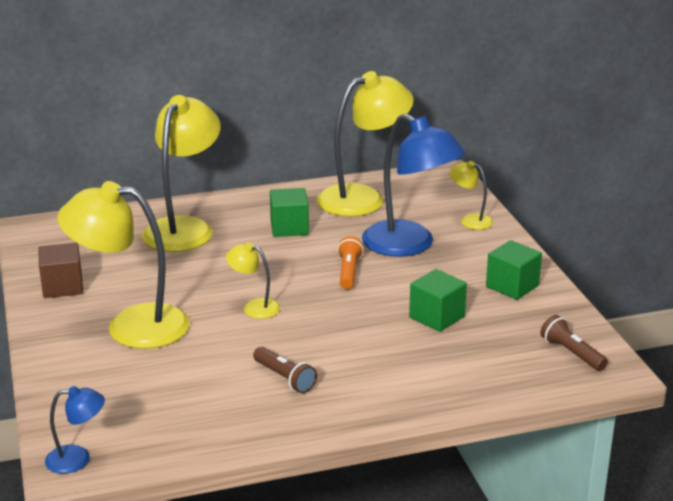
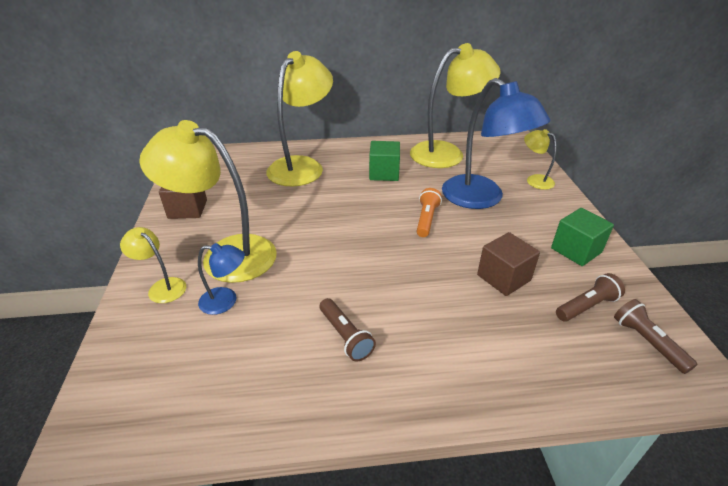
camera: 10 degrees right, 10 degrees up
blue lamp [45,386,105,474] -> blue lamp moved to [198,243,245,315]
yellow lamp [226,242,280,319] -> yellow lamp moved to [120,227,186,303]
green cube [409,269,467,332] -> brown cube [477,232,540,296]
none -> brown flashlight [556,273,625,322]

